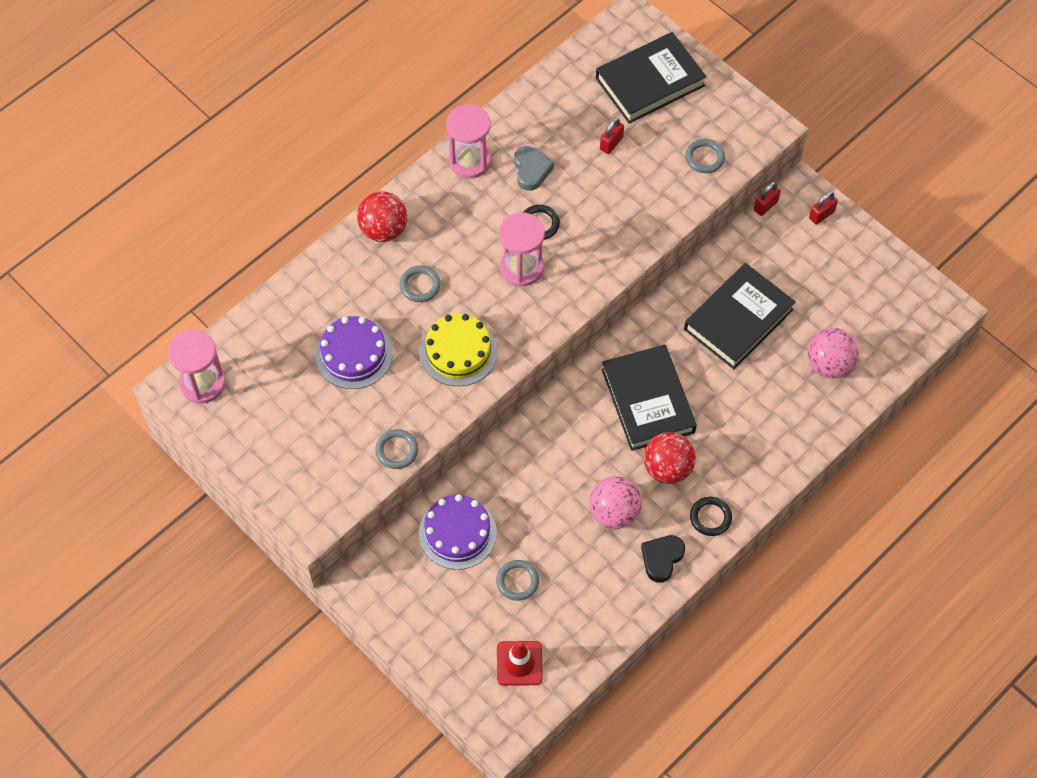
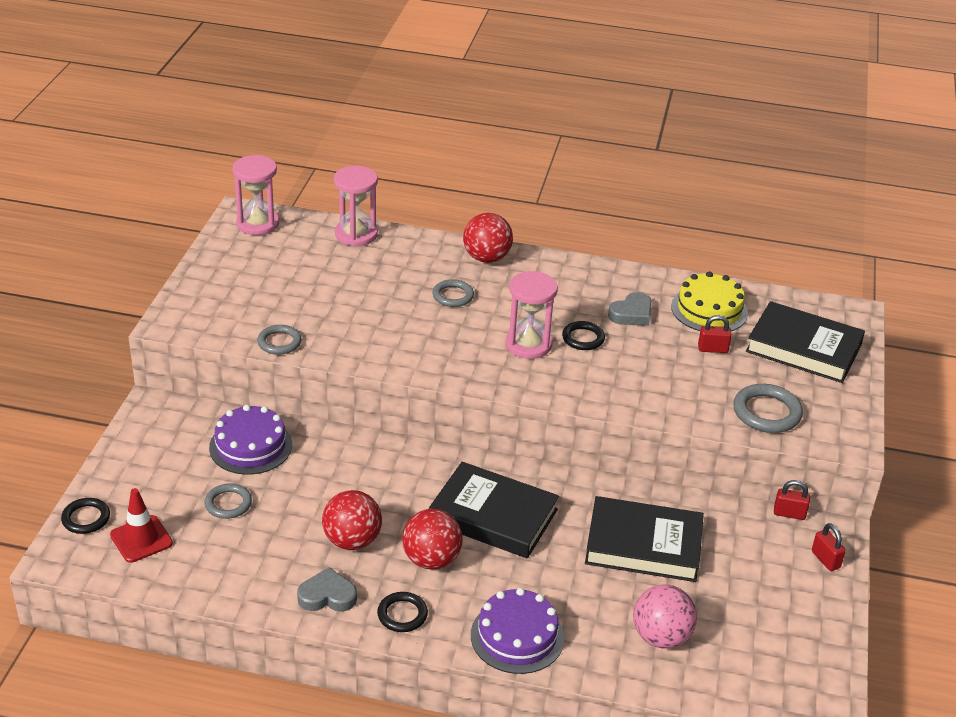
camera: 55 degrees right, 25 degrees down
purple cake [315,316,393,389] -> purple cake moved to [471,588,564,674]
yellow cake [420,314,497,386] -> yellow cake moved to [671,271,748,331]
pink hourglass [446,104,492,178] -> pink hourglass moved to [334,166,378,246]
pink ball [589,476,642,529] -> red ball [322,490,382,550]
black book [601,345,697,451] -> black book turned 75 degrees clockwise [429,462,559,559]
black heart [641,535,685,583] -> grey heart [297,567,357,612]
grey ring [685,139,725,173] -> grey ring [733,384,803,433], size x1.52
red padlock [809,192,838,225] -> red padlock turned 45 degrees clockwise [812,523,846,571]
none -> black ring [61,498,110,534]

